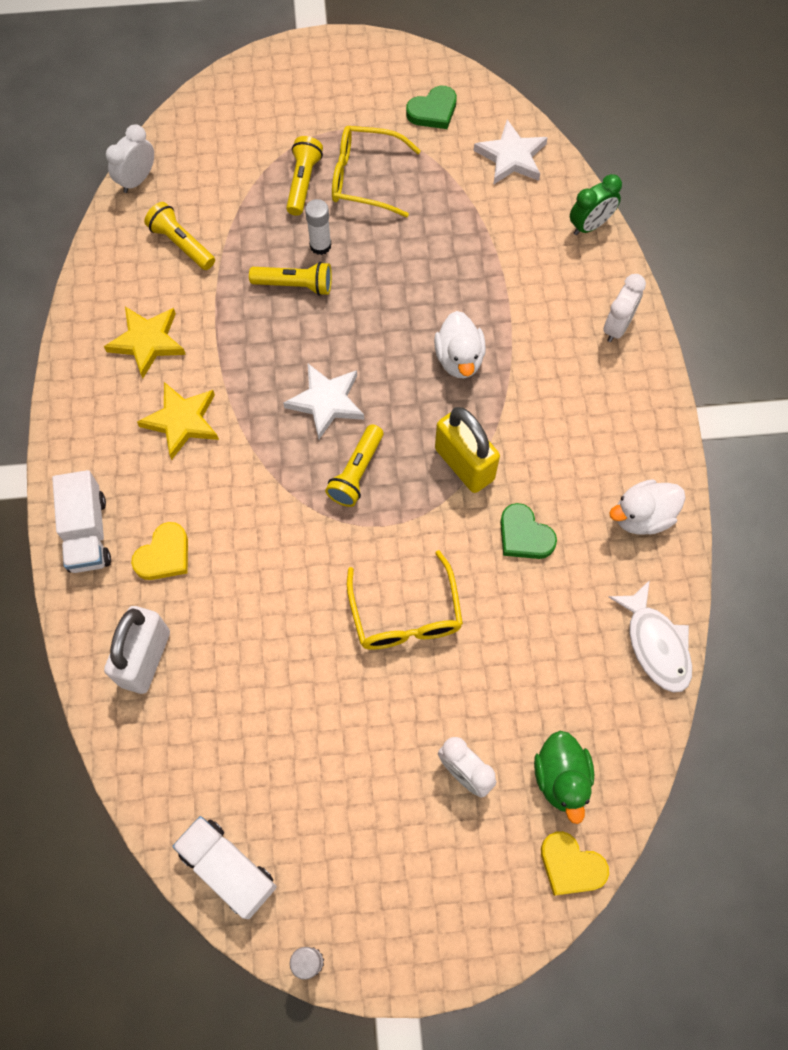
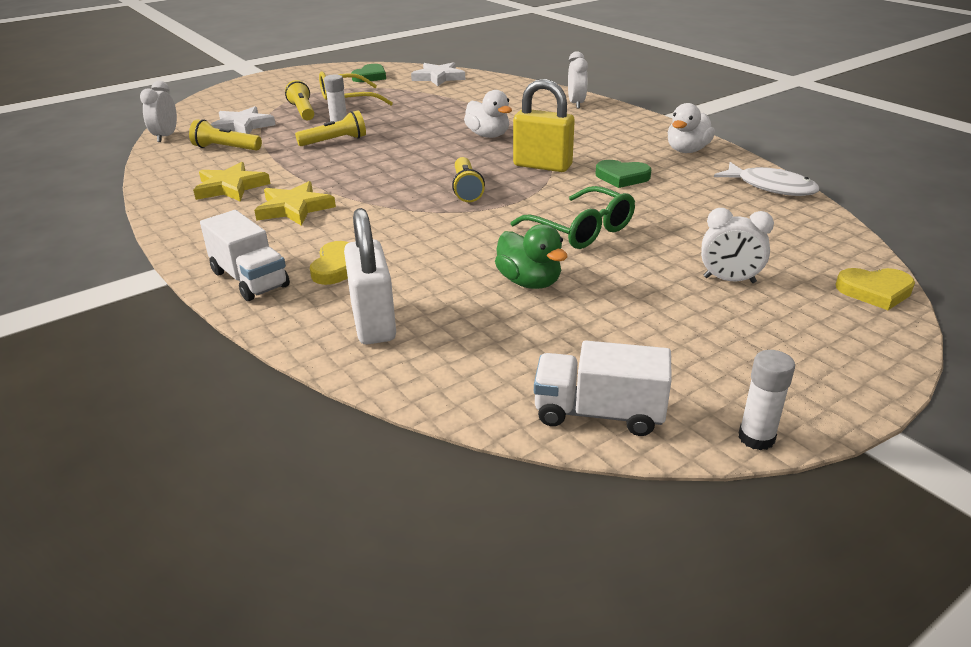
camera: 30 degrees left, 35 degrees down
white star [283,364,364,439] -> white star moved to [211,106,275,134]
yellow glasses [347,550,463,650] -> green glasses [511,186,635,249]
green duck [534,731,594,824] -> green duck moved to [495,224,568,289]
green clock [570,174,622,235] -> none

